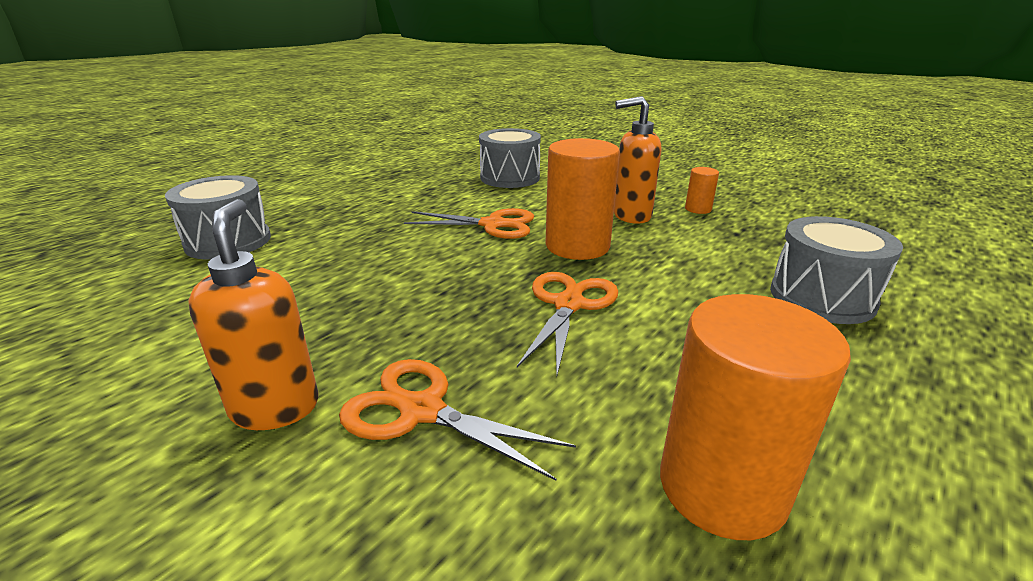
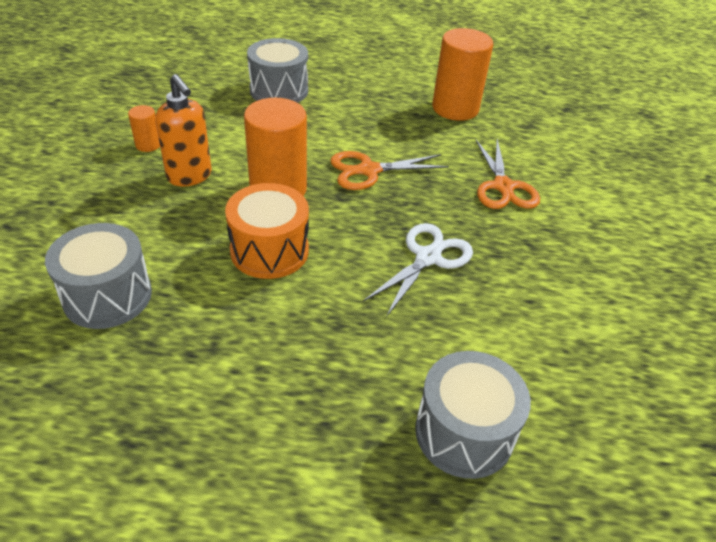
camera: 125 degrees left, 15 degrees up
orange soap dispenser [188,199,318,430] -> none
orange scissors [404,208,534,239] -> orange drum [225,183,309,279]
none -> white scissors [363,223,473,317]

